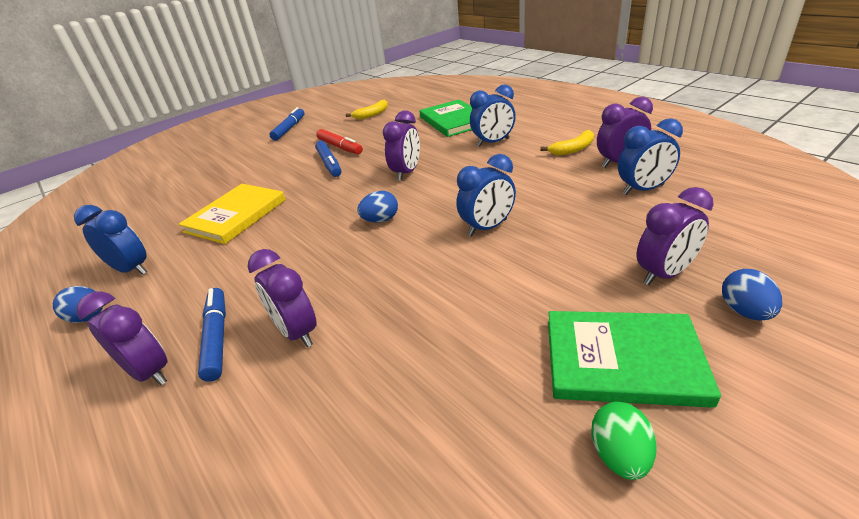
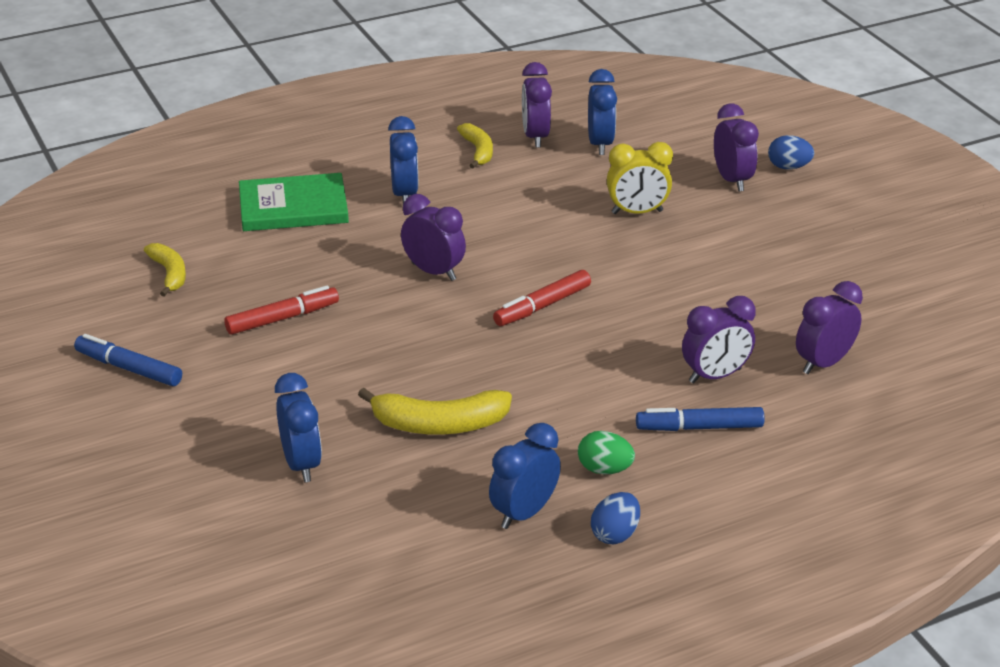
camera: 80 degrees left, 0 degrees up
purple clock [76,291,168,385] -> purple clock moved to [796,281,863,374]
yellow book [179,184,286,244] -> yellow banana [358,388,512,435]
blue marker [315,141,342,177] -> none
blue egg [357,191,398,222] -> red marker [493,270,591,326]
blue clock [456,154,516,236] -> blue clock moved to [275,373,322,482]
green book [548,311,721,408] -> none
green egg [591,402,657,480] -> green egg moved to [578,431,635,474]
none -> yellow clock [607,142,673,214]

